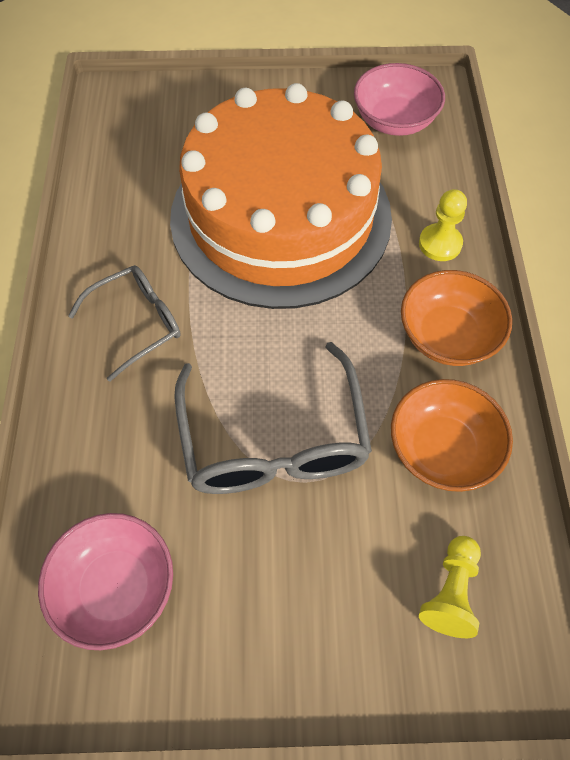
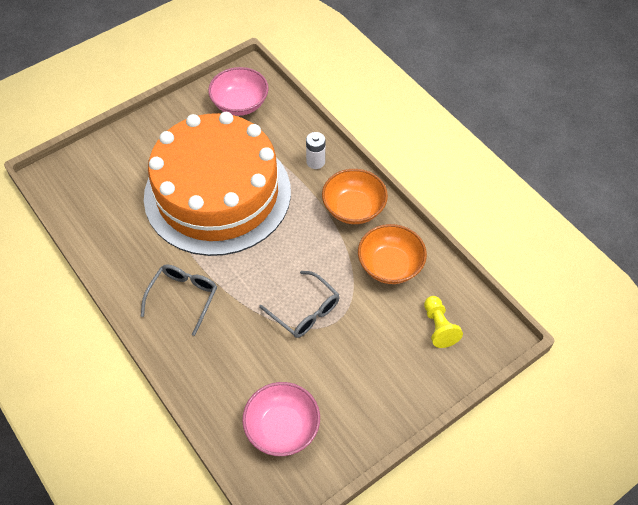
camera: 35 degrees left, 5 degrees down
grey glasses [174,342,372,494] -> grey glasses [259,271,340,338], size x0.61
yellow pawn [419,189,467,261] -> white battery [306,132,325,169]

